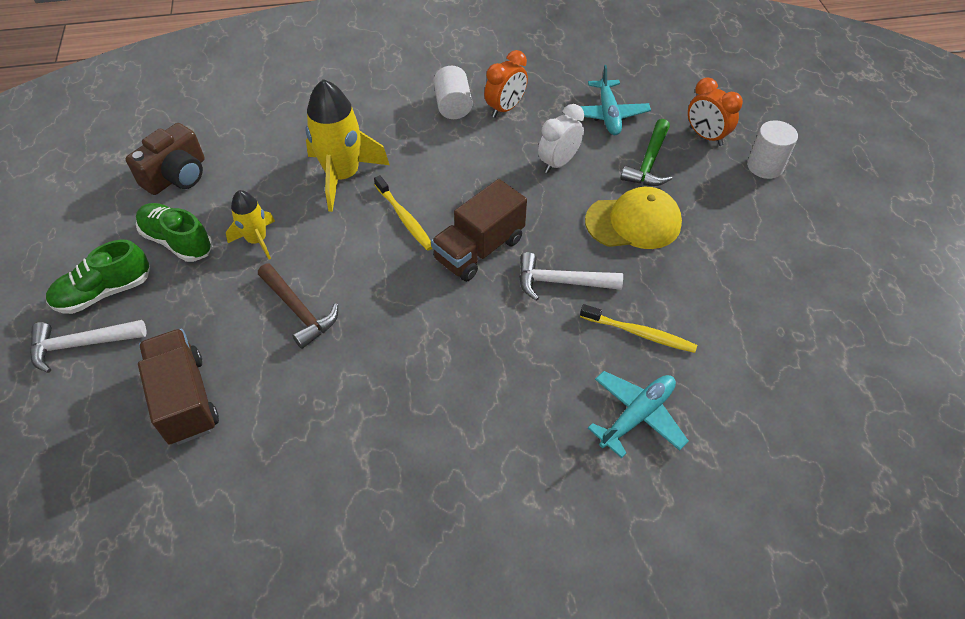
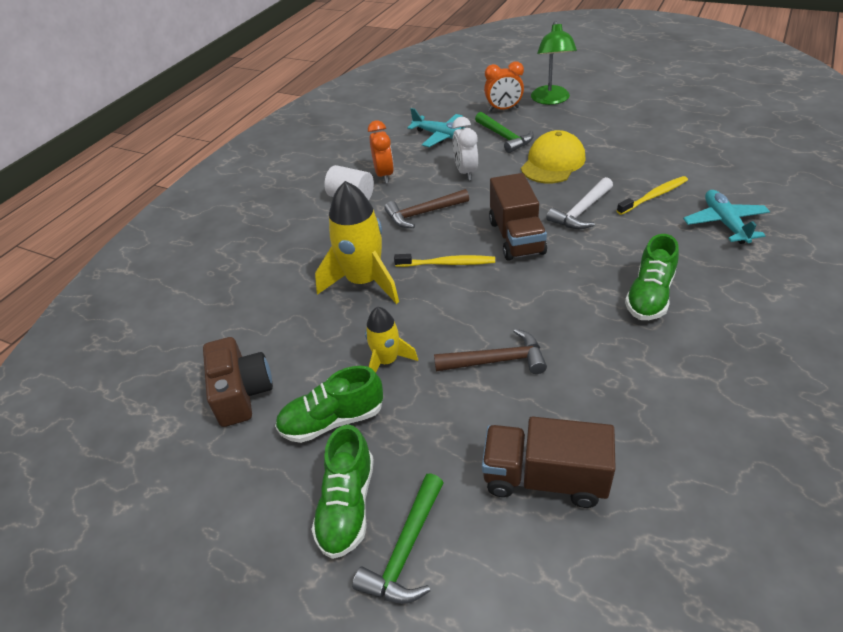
camera: 50 degrees left, 10 degrees down
white hammer [30,320,146,373] -> green hammer [352,473,444,604]
white cylinder [747,120,798,179] -> green lamp [531,21,577,105]
none -> brown hammer [384,189,469,228]
none -> green shoe [625,234,679,320]

